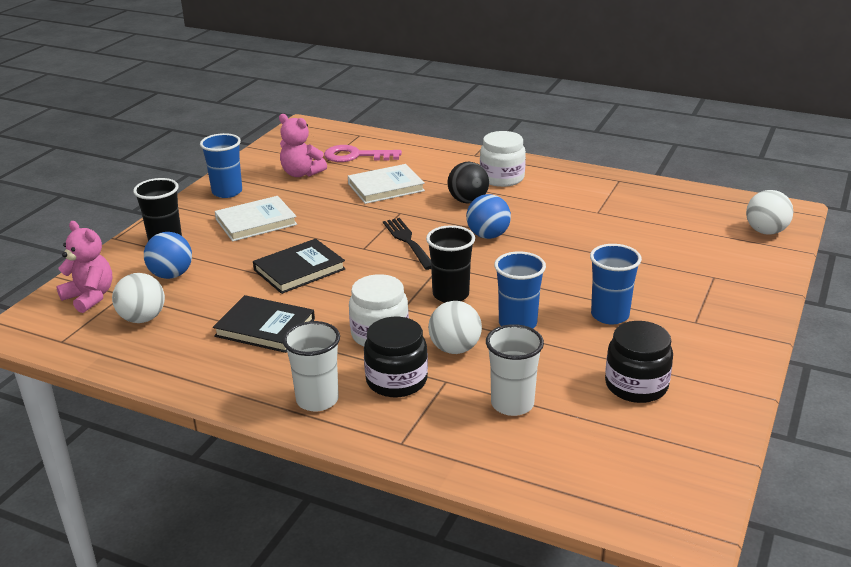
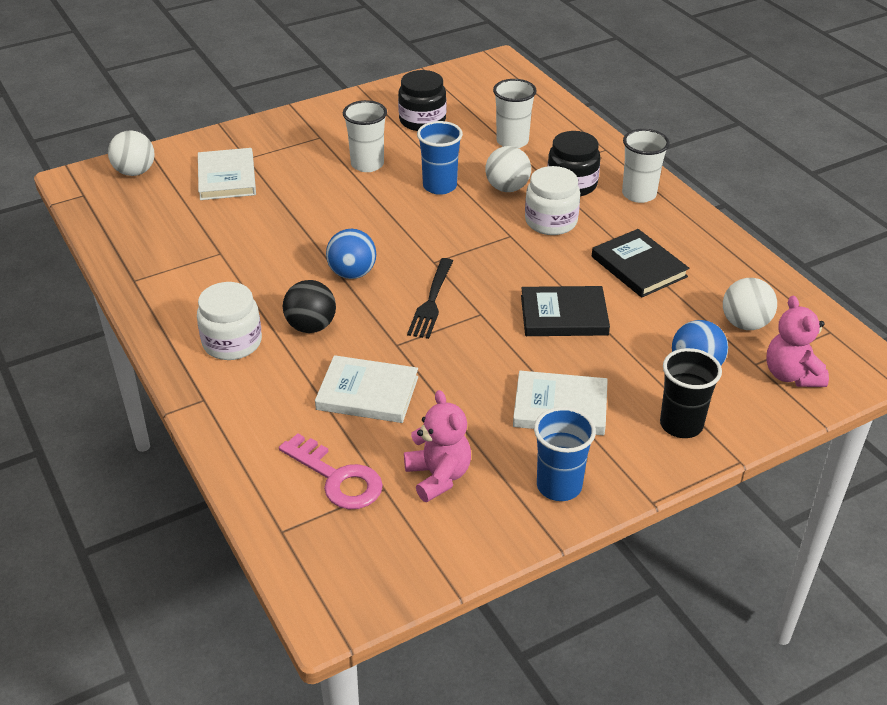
camera: 145 degrees left, 10 degrees up
black cup [426,225,475,303] -> none
blue cup [590,244,642,325] -> white cup [343,100,387,172]
none -> white book [198,148,256,200]

